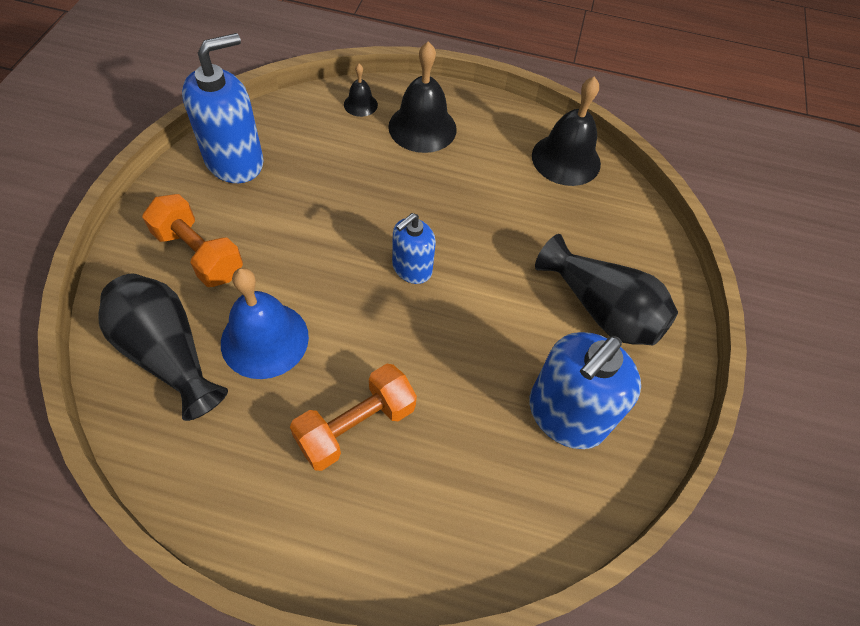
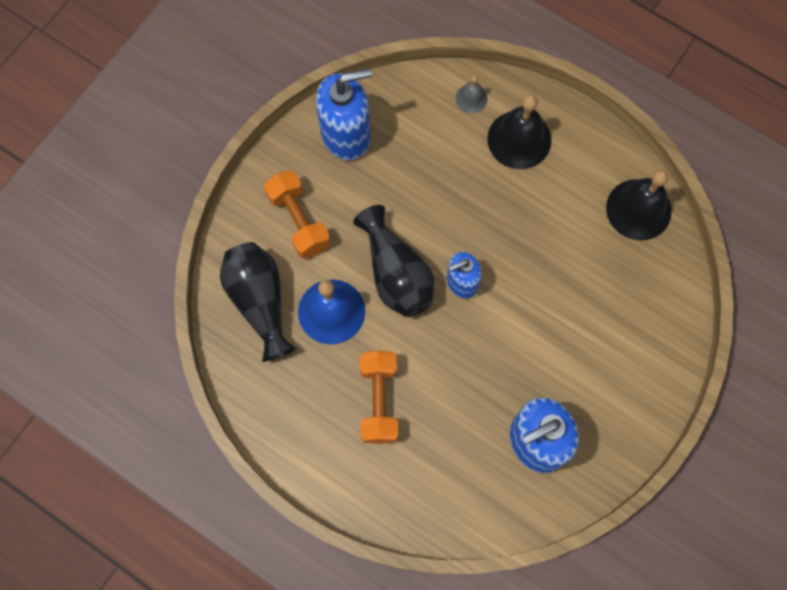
camera: 25 degrees right, 15 degrees up
orange dumbbell [290,364,417,471] -> orange dumbbell turned 75 degrees counterclockwise [360,350,398,444]
black bell [344,64,378,117] -> grey bell [456,75,487,113]
black vase [535,234,678,345] -> black vase moved to [353,205,435,317]

